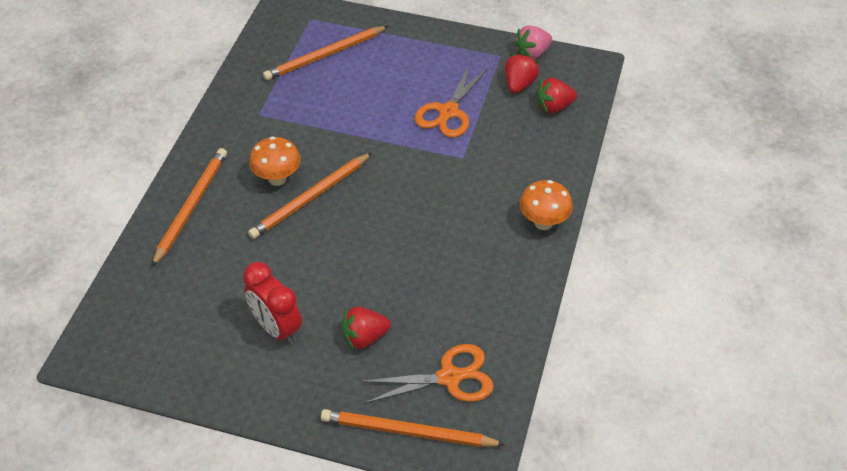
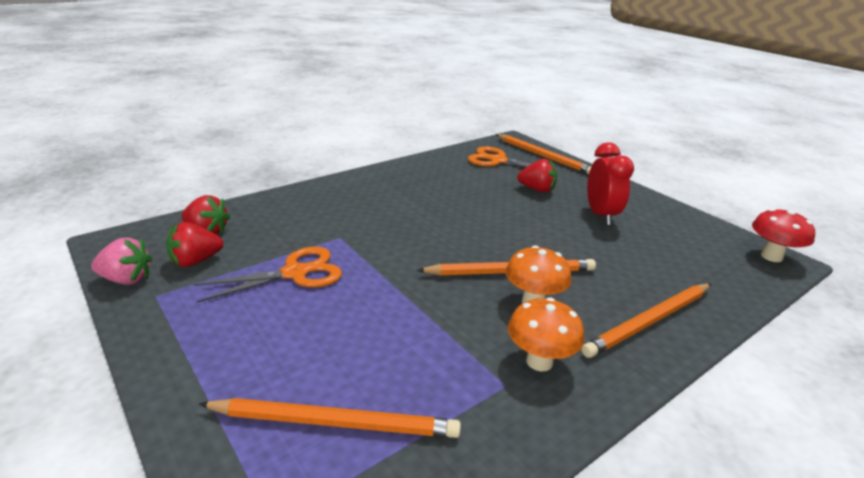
camera: 145 degrees left, 20 degrees down
orange mushroom [519,180,573,230] -> orange mushroom moved to [508,298,584,371]
none -> red mushroom [752,208,815,262]

